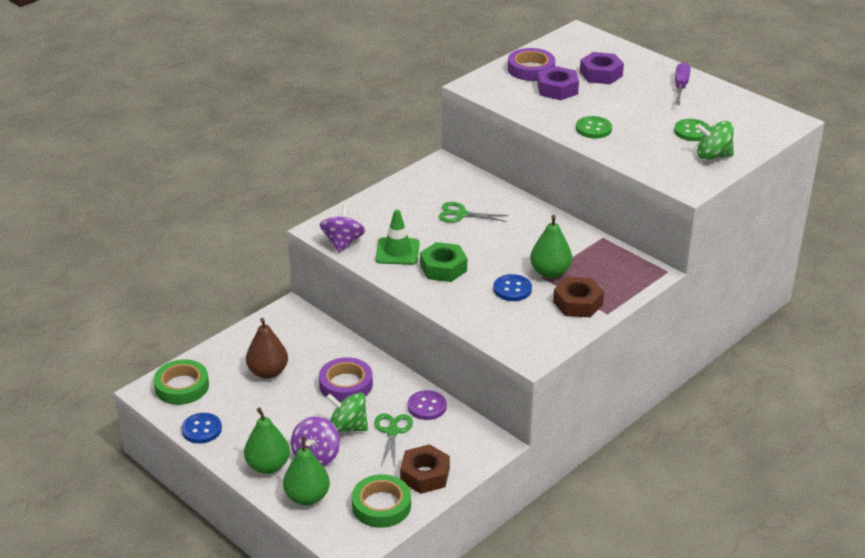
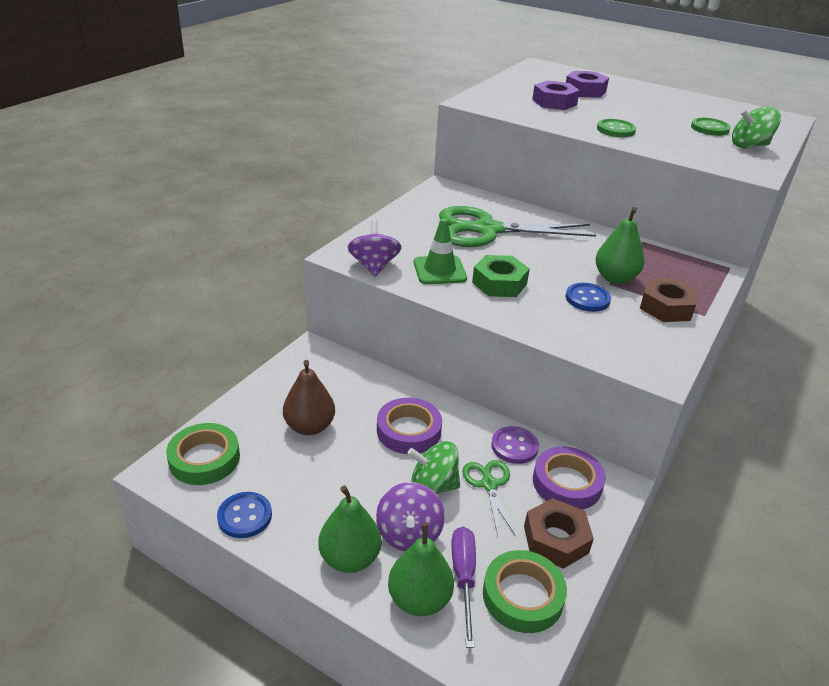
camera: 15 degrees left, 0 degrees up
green scissors [438,202,509,223] -> green scissors [439,206,596,247], size x2.09
purple tape [508,48,555,81] -> purple tape moved to [533,446,606,509]
purple screwdriver [675,62,691,105] -> purple screwdriver moved to [452,527,476,648]

